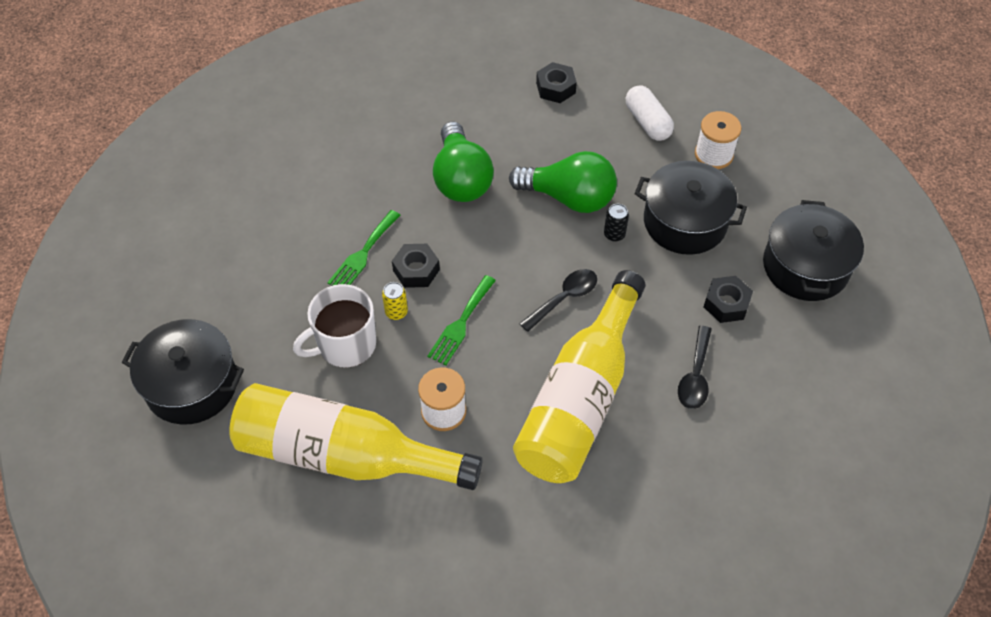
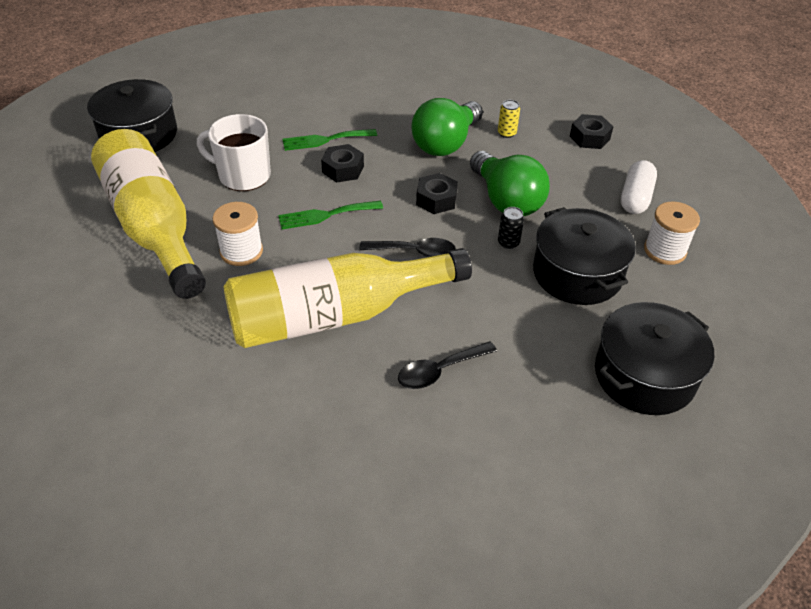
camera: 45 degrees right, 10 degrees down
yellow can [382,282,408,320] -> yellow can moved to [498,100,520,138]
black nut [704,276,753,323] -> black nut moved to [416,173,458,214]

